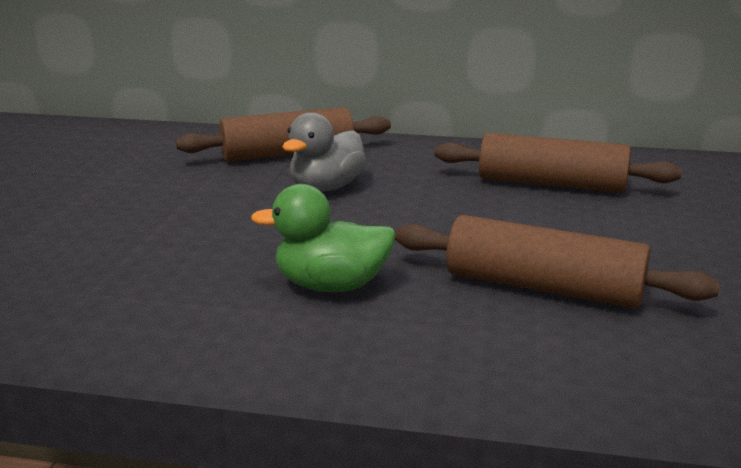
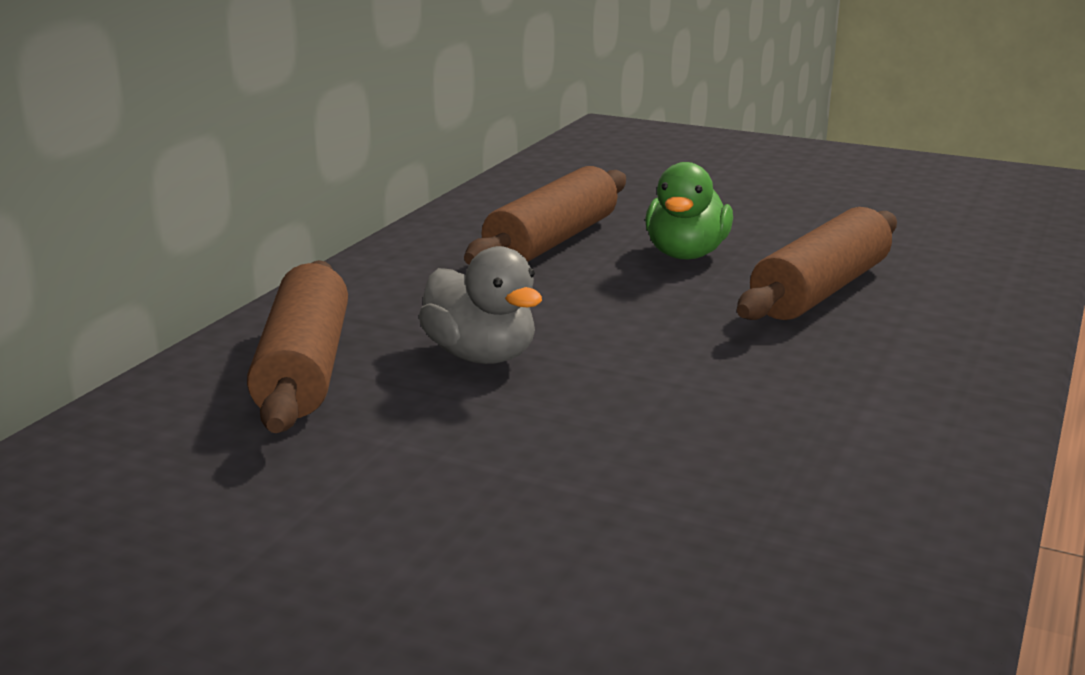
camera: 75 degrees left, 0 degrees up
green duck [251,184,396,292] -> green duck moved to [645,162,733,259]

